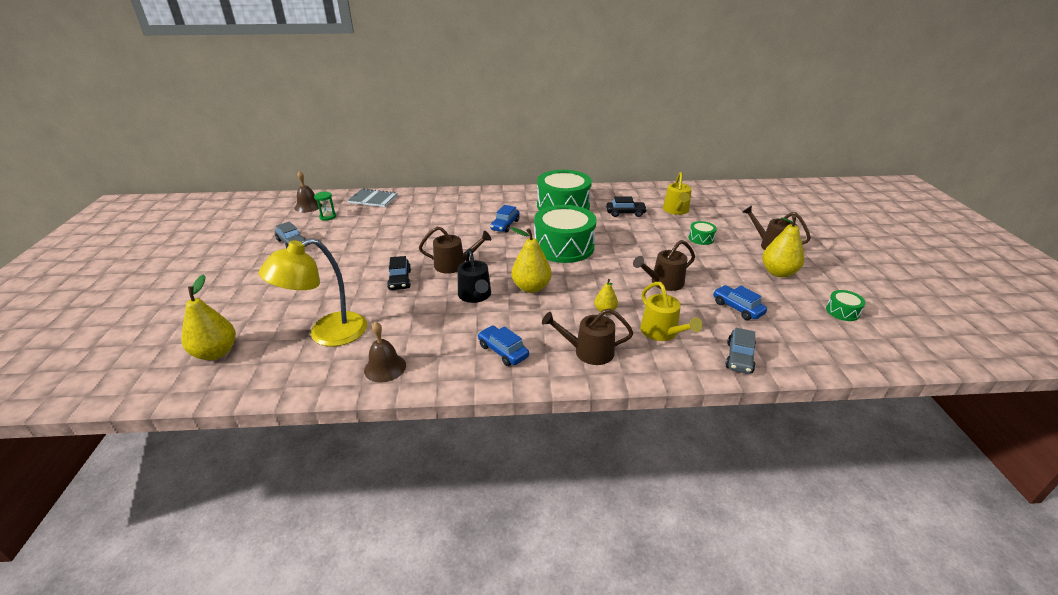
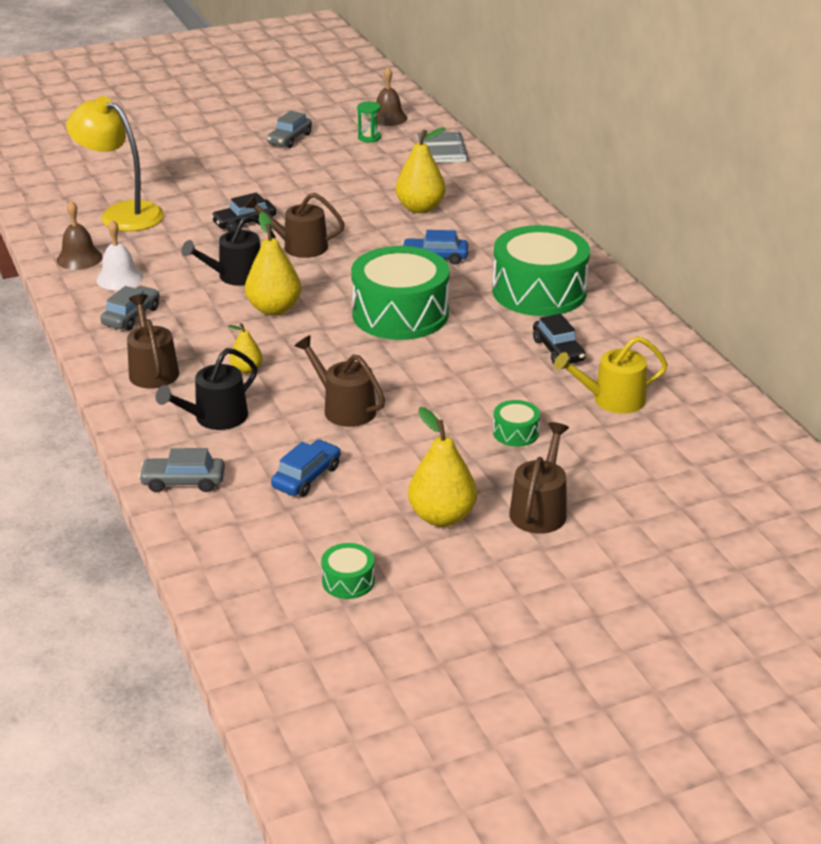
camera: 70 degrees right, 0 degrees up
yellow pear [181,275,236,360] -> yellow pear moved to [396,127,446,213]
brown watering can [419,227,491,274] -> brown watering can turned 120 degrees clockwise [244,193,345,258]
blue car [478,326,529,366] -> grey car [100,286,160,330]
yellow watering can [640,282,703,341] -> black watering can [156,348,257,430]
none -> white bell [96,220,143,290]

